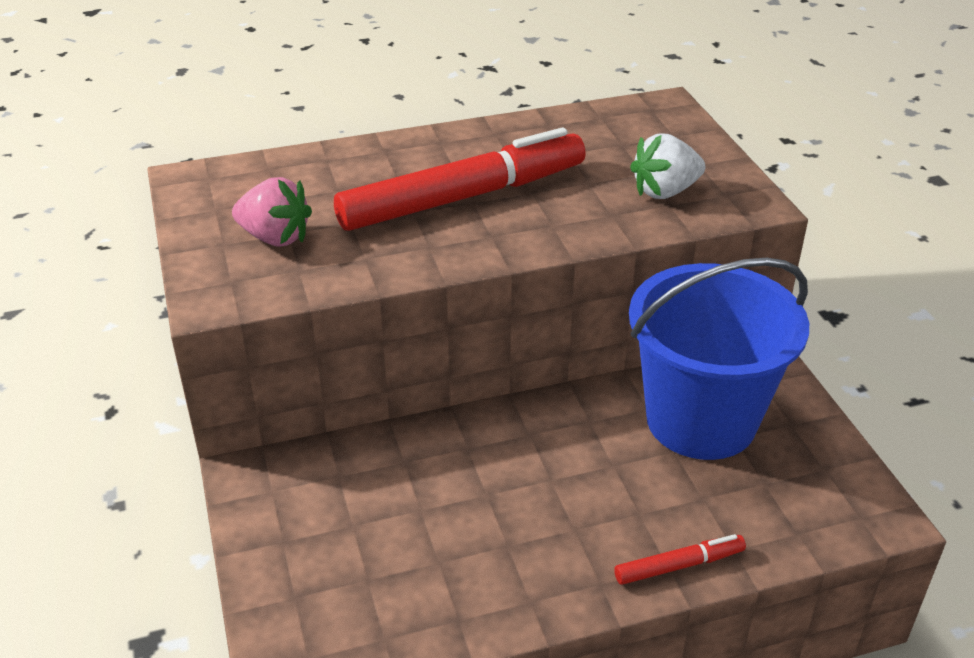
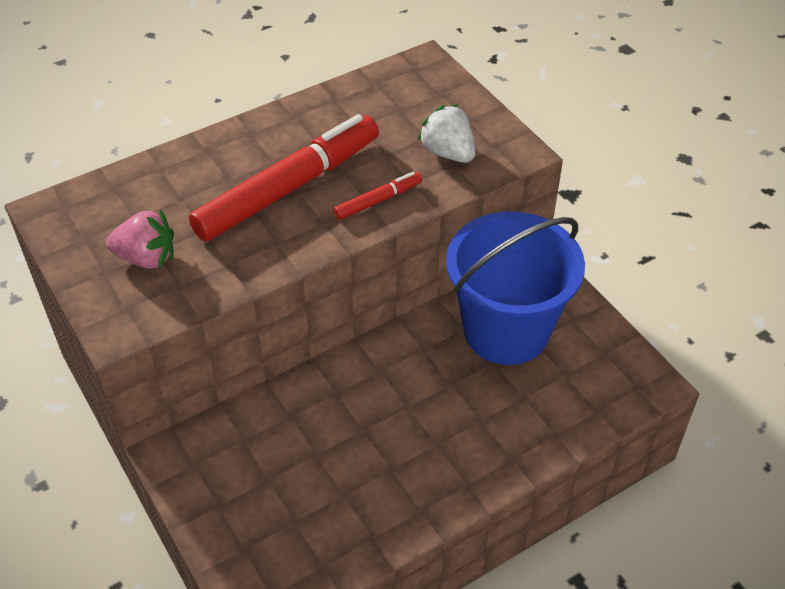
camera: 15 degrees left, 10 degrees up
red marker [614,534,746,585] -> red marker moved to [333,172,422,220]
white strawberry [630,134,706,199] -> white strawberry turned 90 degrees clockwise [417,104,475,163]

